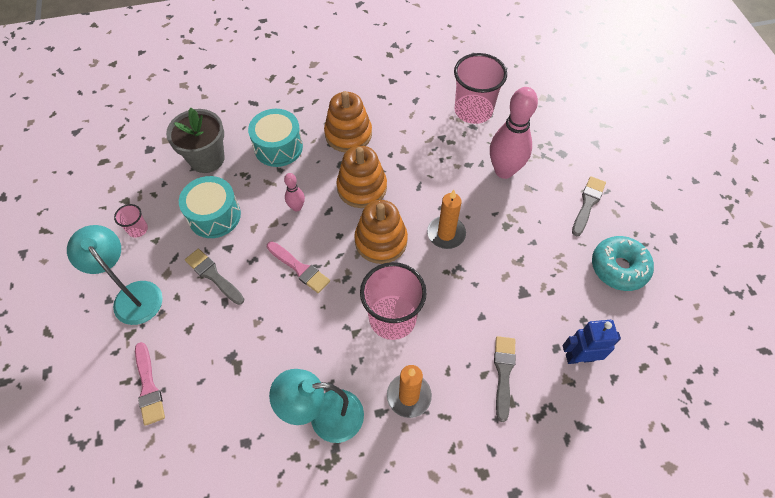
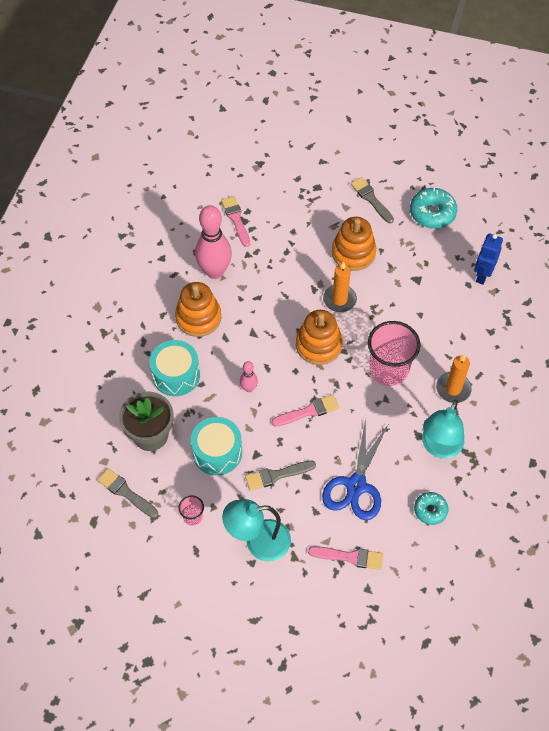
camera: 60 degrees left, 0 degrees up
orange stacking toy [336,146,387,208] -> orange stacking toy moved to [332,217,376,271]
pink cup [454,53,507,124] -> pink brush [221,196,250,247]
pink bowling pin [490,87,538,179] -> pink bowling pin moved to [195,205,232,279]
grey brush [494,336,516,422] -> grey brush moved to [97,468,158,518]
none -> blue scissors [322,419,388,520]
none -> turquoise donut [414,492,448,525]

